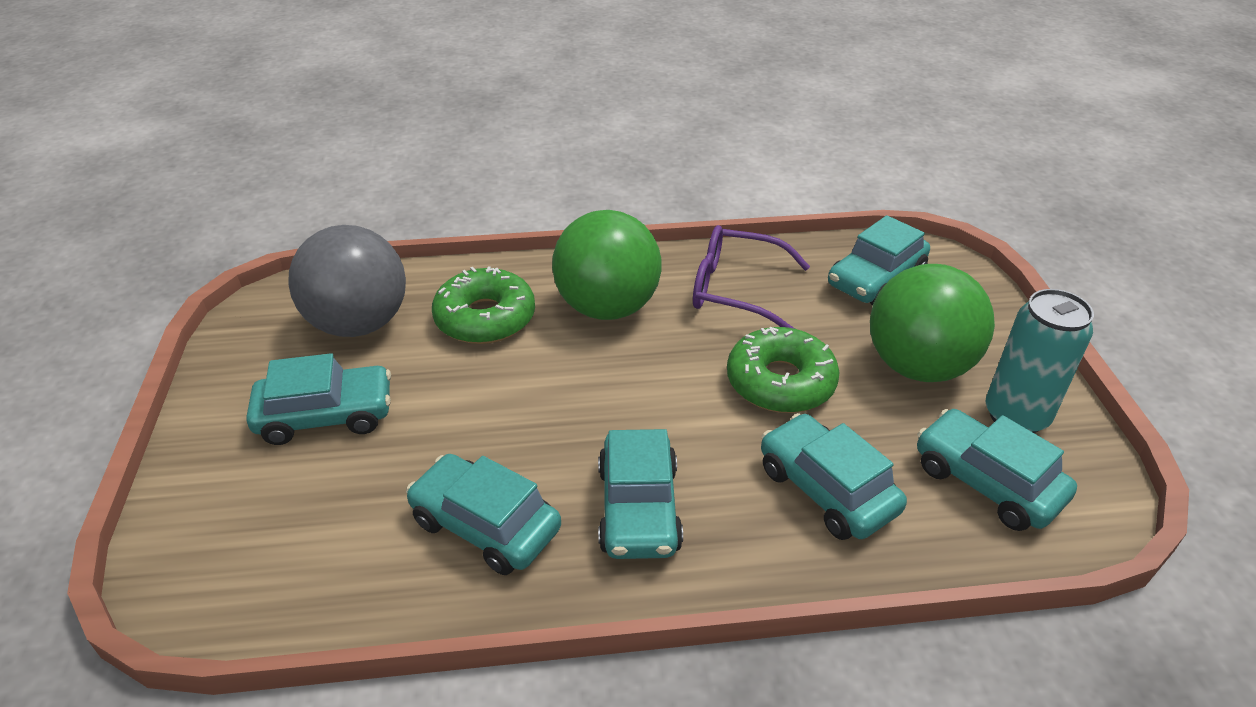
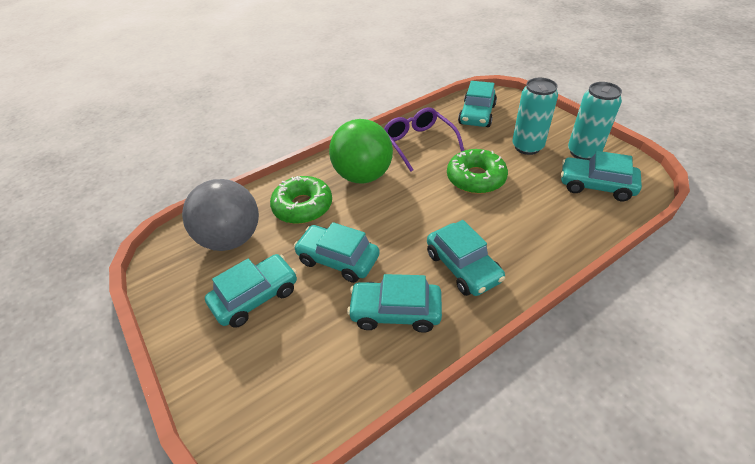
camera: 25 degrees left, 5 degrees up
purple glasses [693,225,810,329] -> purple glasses turned 75 degrees clockwise [384,107,464,172]
turquoise car [761,413,907,540] -> turquoise car moved to [294,222,380,283]
green ball [870,264,995,382] -> turquoise can [512,78,558,155]

